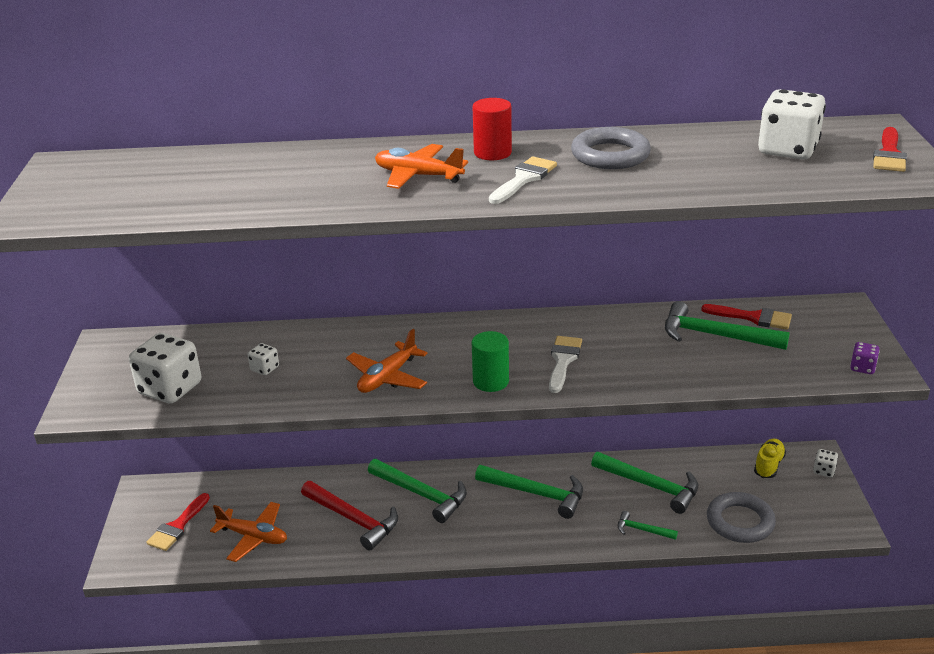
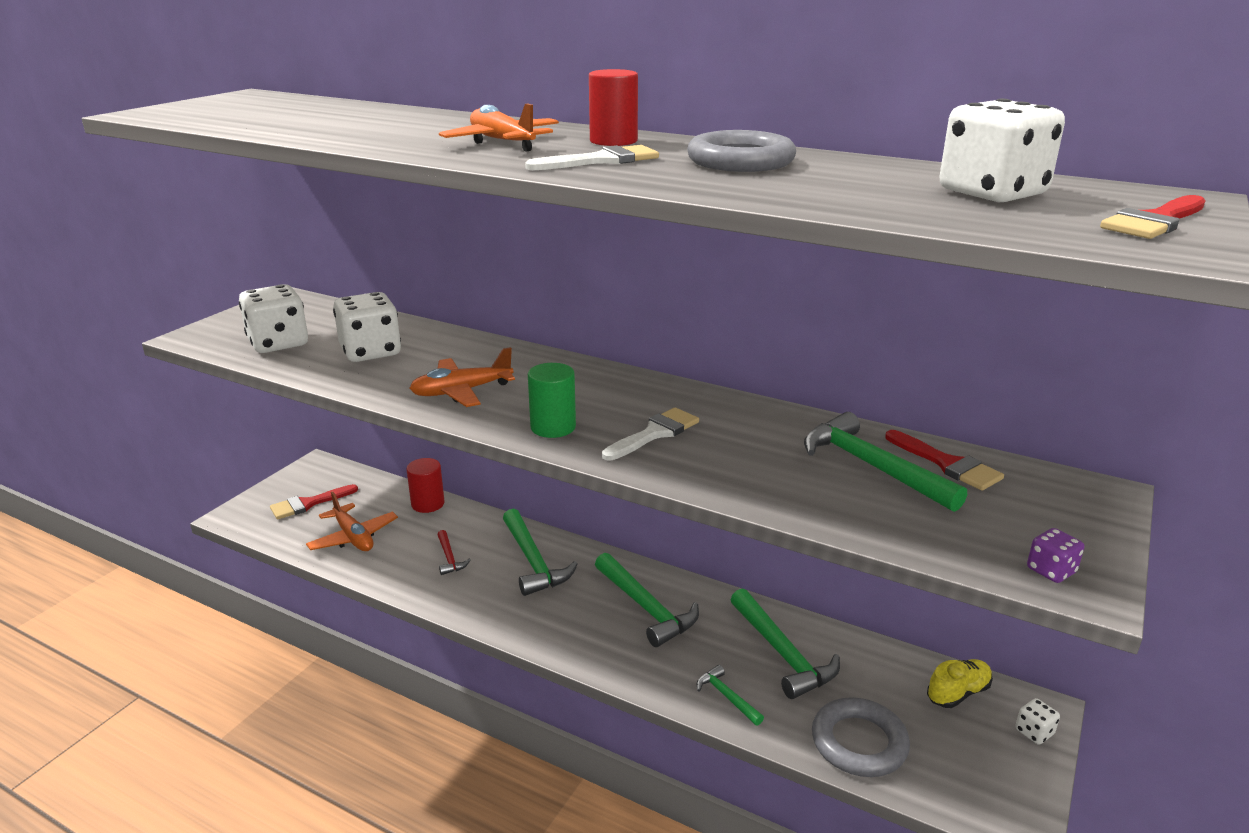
camera: 30 degrees right, 5 degrees down
white dice [248,343,279,375] -> white dice [333,292,401,362], size x2.15
red hammer [301,481,398,550] -> red hammer [437,530,470,575], size x0.52
none -> red cylinder [406,458,444,513]

